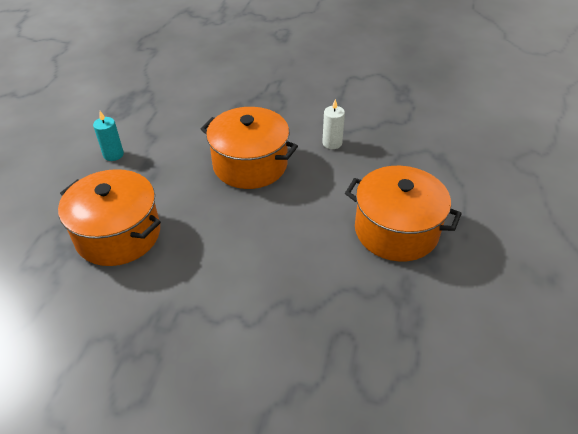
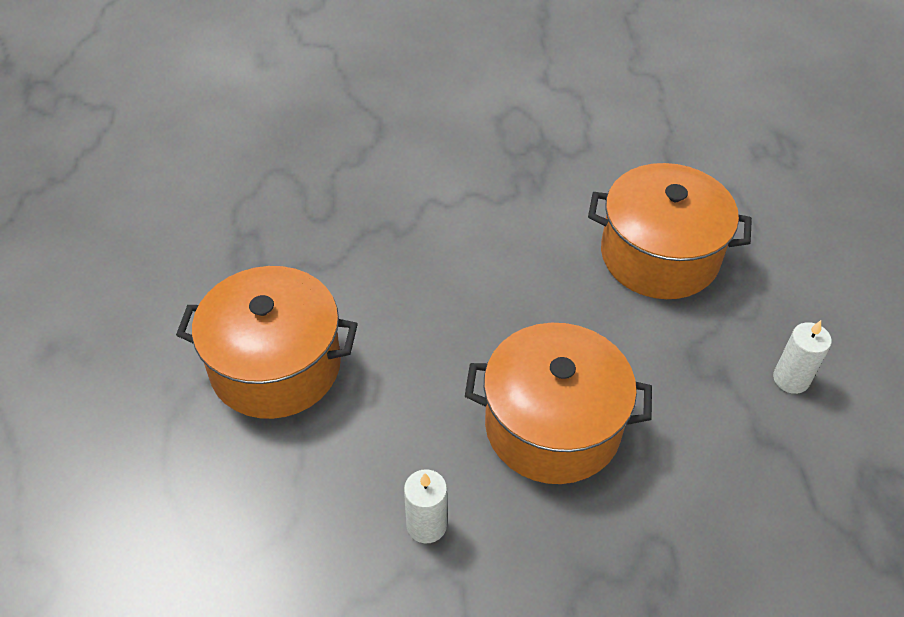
camera: 160 degrees right, 5 degrees up
turquoise candle [93,111,124,161] -> white candle [773,320,832,394]

